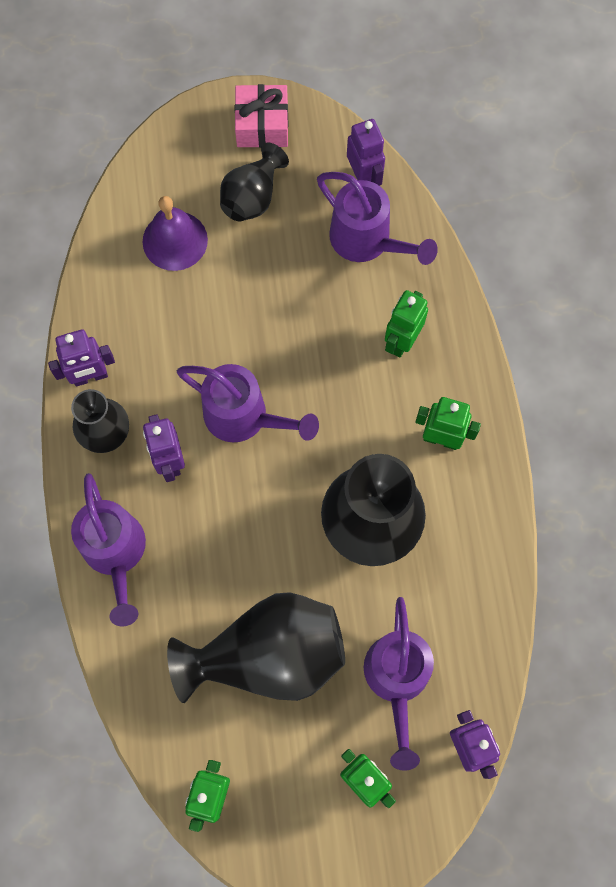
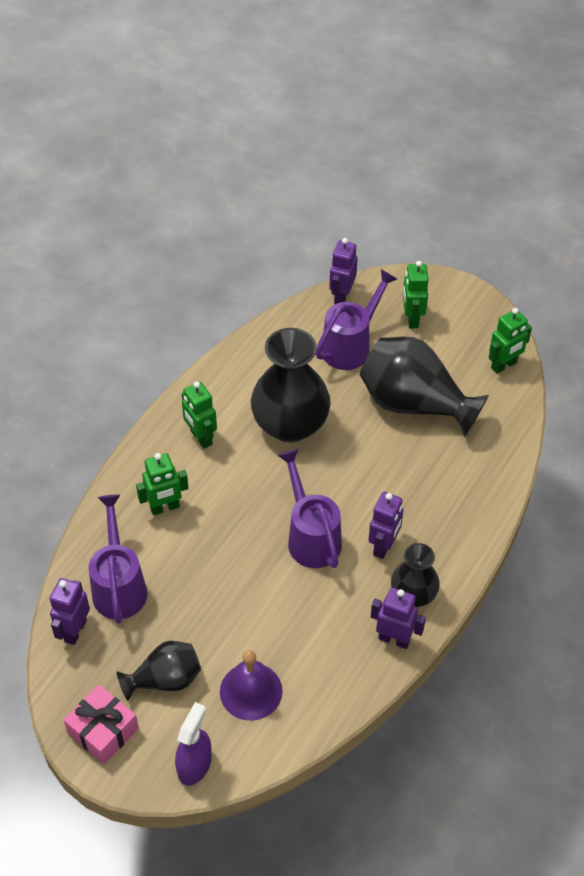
camera: 140 degrees left, 20 degrees down
purple watering can [71,473,146,626] -> none
none -> purple spray bottle [175,702,212,786]

